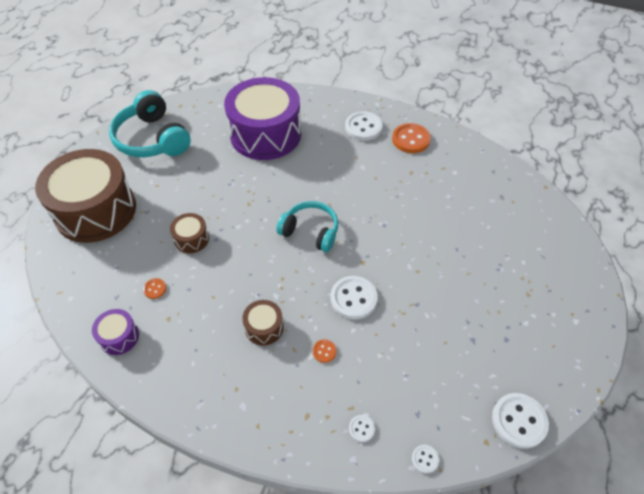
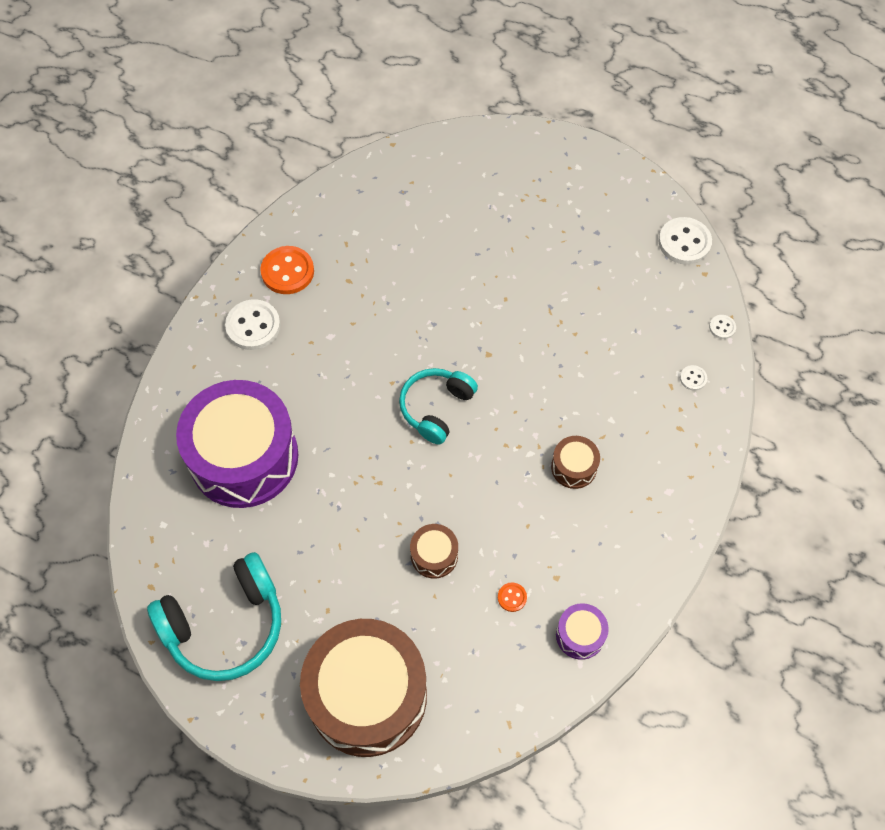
camera: 85 degrees left, 10 degrees up
orange button [313,339,337,363] -> none
white button [330,276,378,320] -> none

